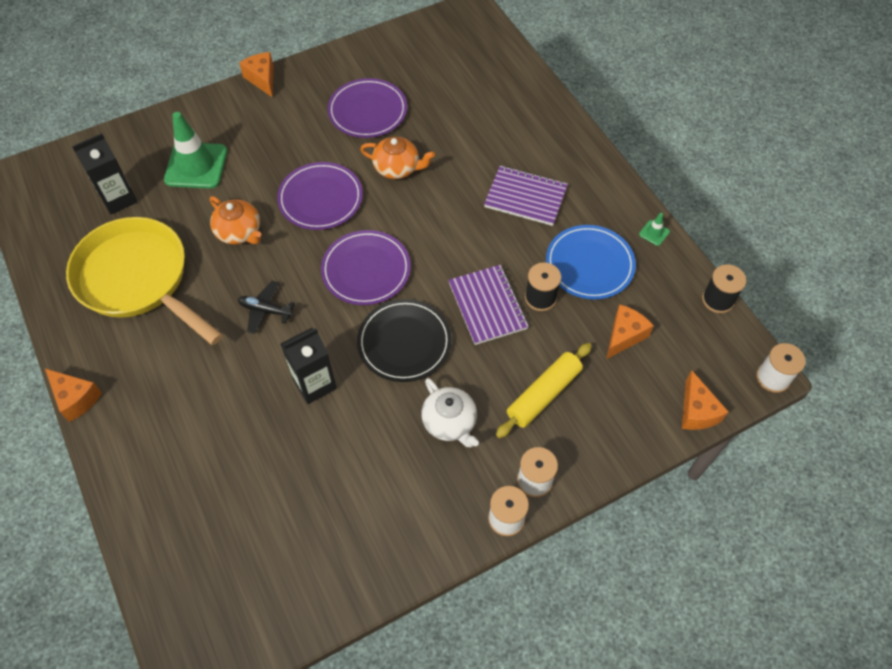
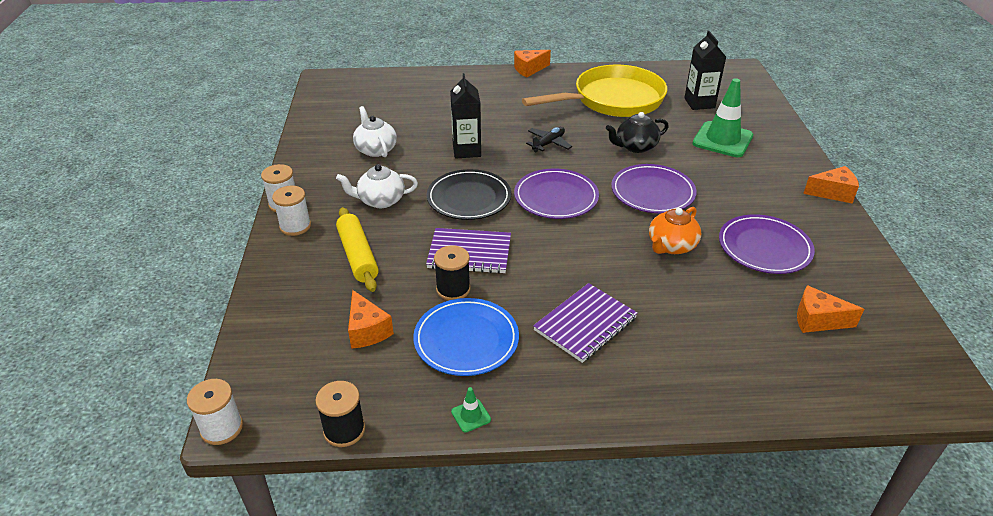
camera: 115 degrees right, 20 degrees down
orange teapot [210,196,261,244] -> black teapot [606,112,669,153]
orange cheese [682,370,729,430] -> orange cheese moved to [797,285,864,333]
none -> white teapot [353,106,397,157]

